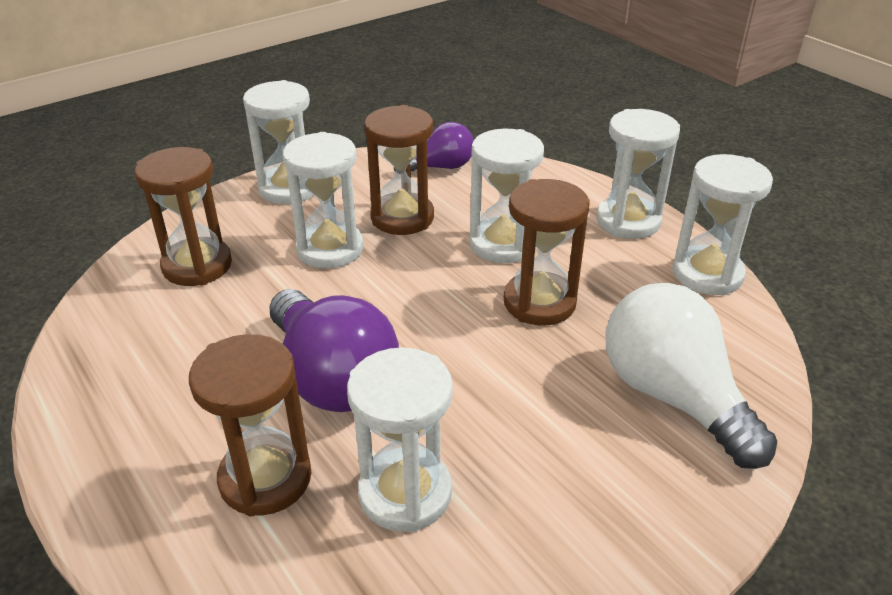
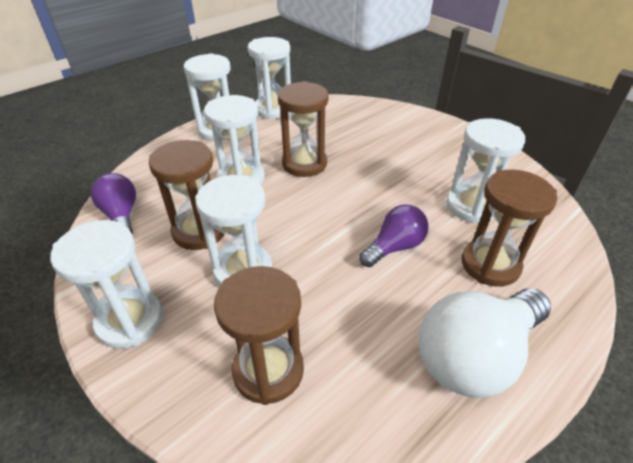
camera: 95 degrees left, 5 degrees up
purple light bulb [270,289,399,412] -> purple light bulb [359,205,429,267], size x0.59
white light bulb [606,283,777,469] -> white light bulb moved to [419,288,551,398]

